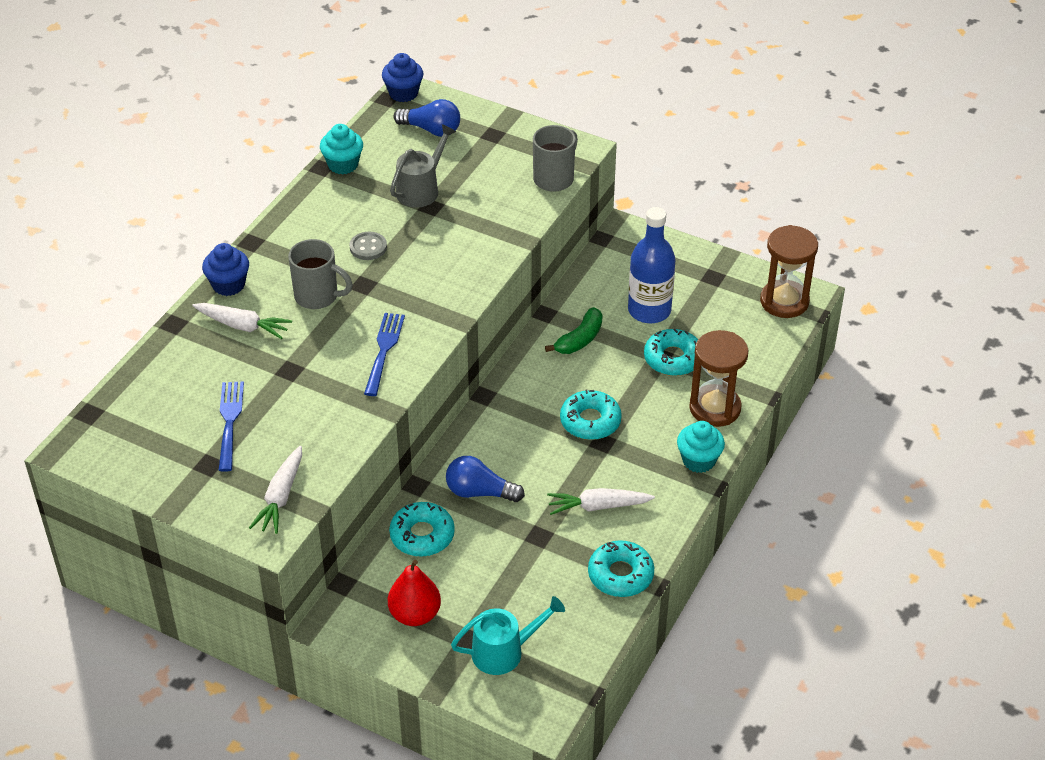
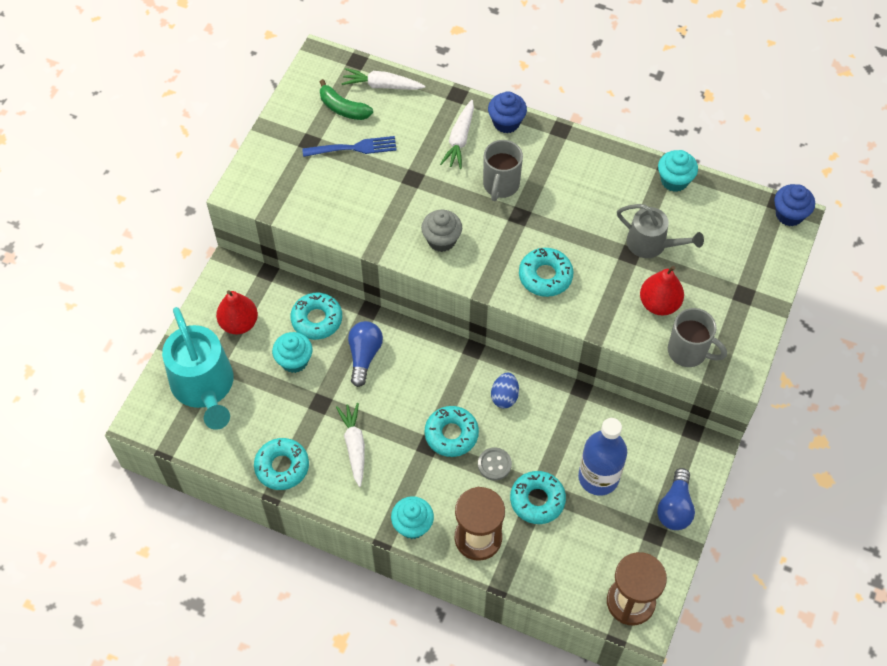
camera: 85 degrees right, 15 degrees up
white carrot [249,446,302,534] -> white carrot moved to [341,68,425,90]
grey button [349,232,387,260] -> grey button moved to [478,447,512,480]
blue fork [364,313,405,396] -> grey cupcake [421,210,462,252]
blue light bulb [394,99,460,137] -> blue light bulb moved to [657,468,695,530]
turquoise watering can [451,596,565,675] -> turquoise watering can [162,307,233,430], size x1.66
green banana [545,307,603,354] -> green banana moved to [320,79,373,120]
none -> turquoise cupcake [272,332,312,373]
none -> blue egg [491,373,519,408]
none -> turquoise donut [519,248,574,297]
none -> red pear [640,266,684,316]

